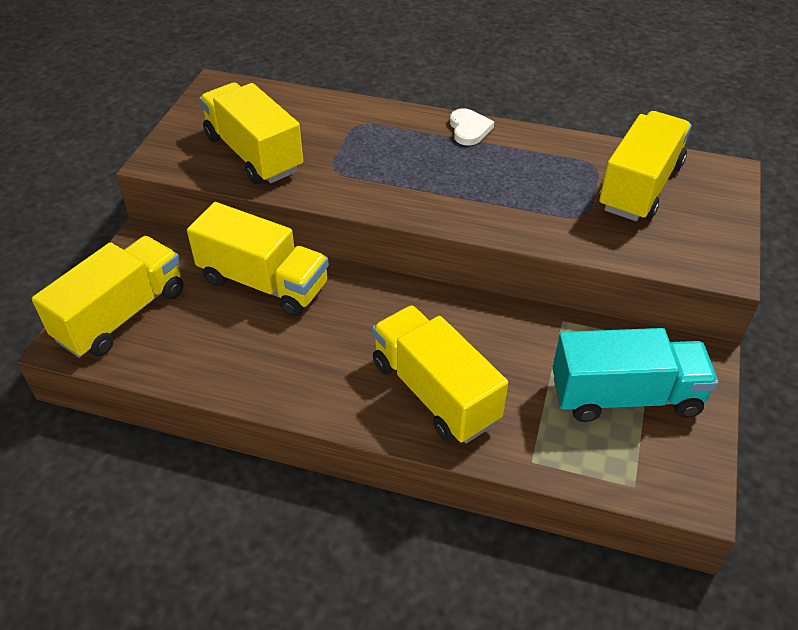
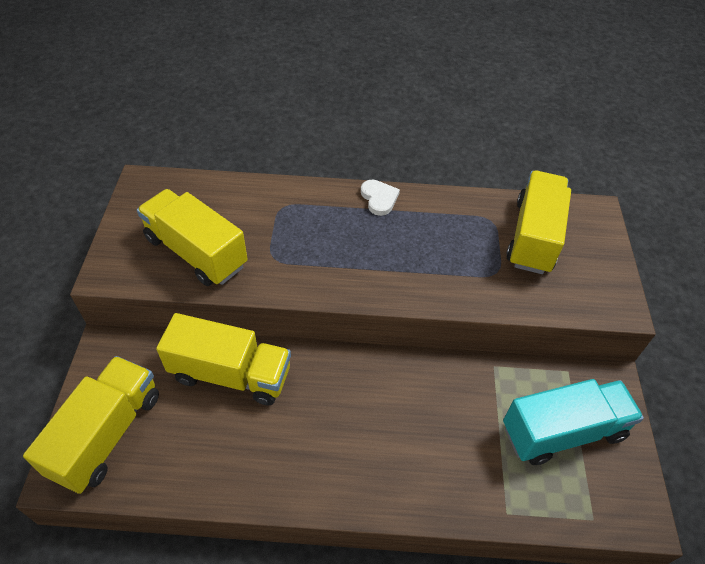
camera: 15 degrees left, 5 degrees up
yellow truck [372,305,508,443] -> none

